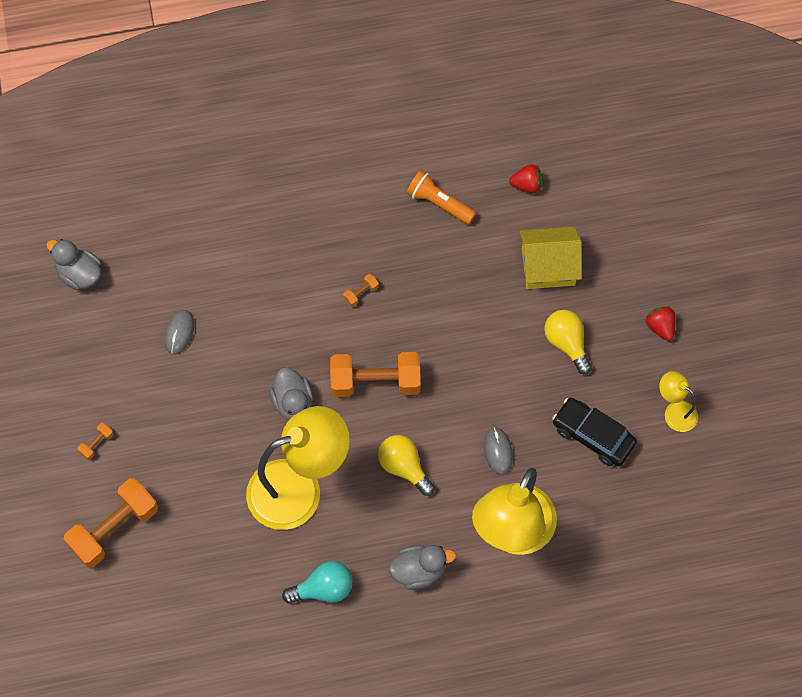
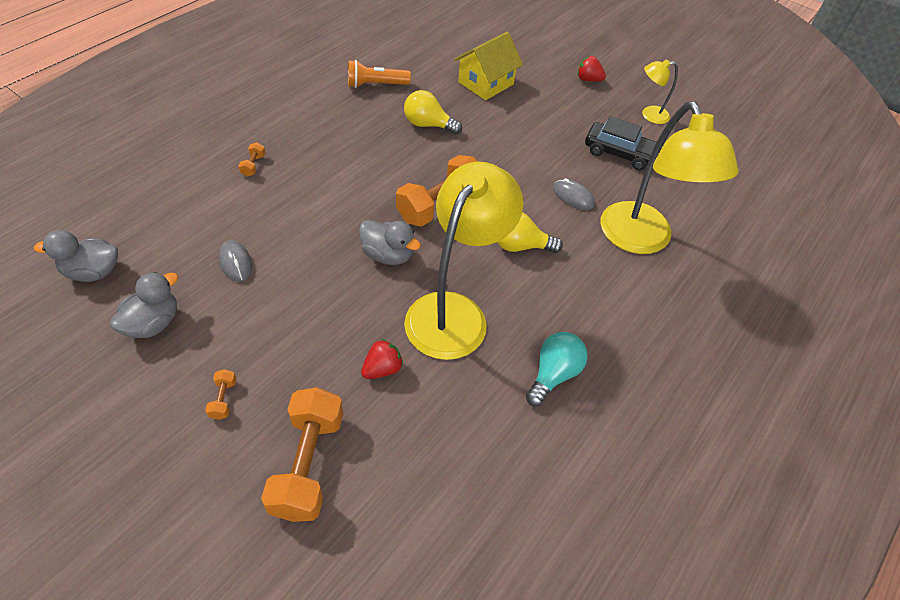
camera: 45 degrees left, 15 degrees down
orange dumbbell [343,274,379,307] -> orange dumbbell moved to [238,142,266,177]
grey duck [389,545,456,590] -> grey duck moved to [110,272,178,338]
red strawberry [509,164,543,193] -> red strawberry moved to [361,339,403,379]
yellow light bulb [544,310,592,374] -> yellow light bulb moved to [404,90,462,135]
black car [552,398,637,466] -> black car turned 150 degrees counterclockwise [585,116,657,171]

